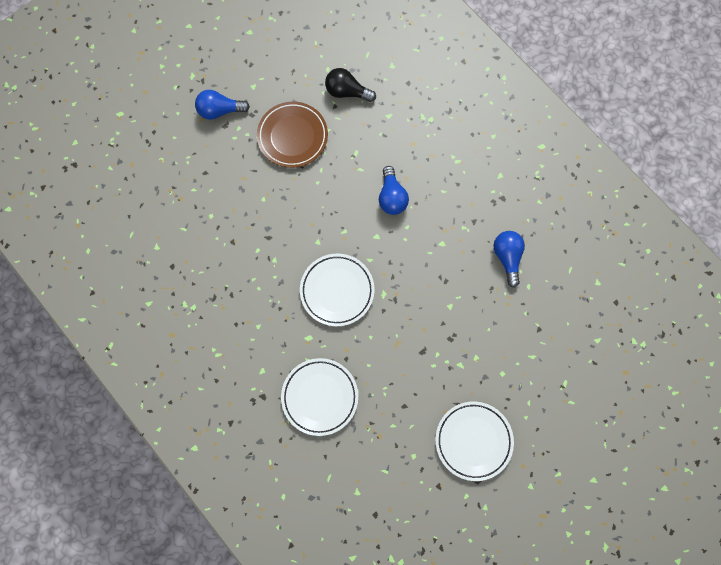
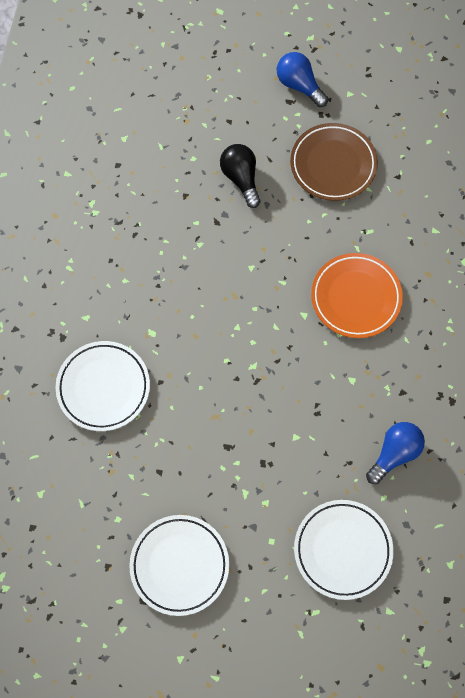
camera: 50 degrees right, 5 degrees down
white plate [300,254,374,326] -> white plate moved to [294,500,394,600]
black light bulb [325,68,376,102] -> black light bulb moved to [220,144,261,208]
blue light bulb [379,166,409,215] -> orange plate [311,253,403,338]

